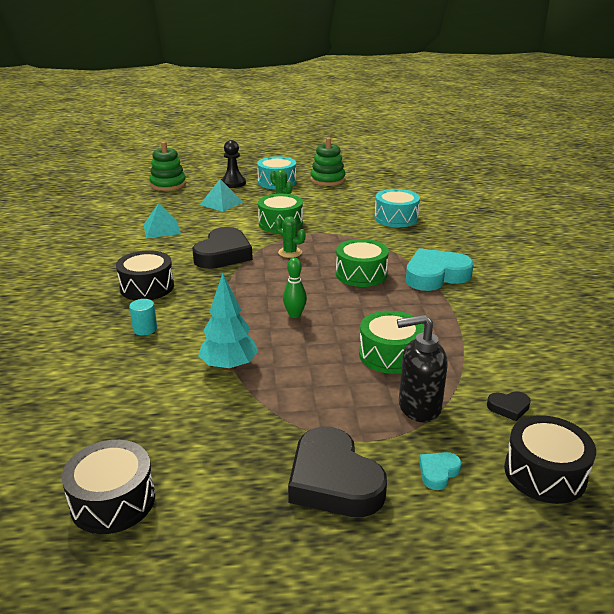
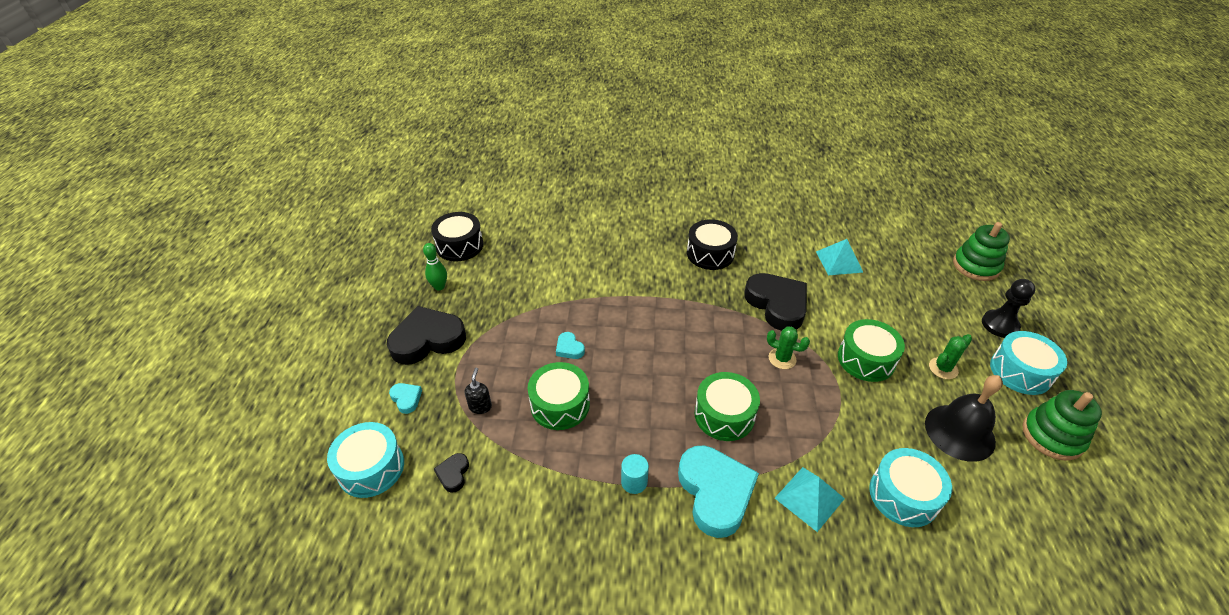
camera: 100 degrees right, 15 degrees up
turquoise cylinder [129,299,157,335] -> turquoise cylinder moved to [621,454,649,494]
black heart [192,227,253,269] -> black heart turned 150 degrees counterclockwise [744,273,807,331]
turquoise tree [198,273,258,371] -> none
turquoise pyramid [200,179,243,212] -> turquoise pyramid moved to [775,467,845,532]
green cactus [274,216,306,258] -> green cactus turned 75 degrees clockwise [767,326,810,369]
green bowling pin [283,258,307,318] -> green bowling pin moved to [423,243,447,290]
black soap dispenser [397,314,448,422] -> black soap dispenser [465,368,492,414], size x0.52
black drum [504,415,596,504] -> turquoise drum [327,422,404,498]
none -> turquoise heart [556,332,585,359]
none -> black bell [925,375,1003,462]

